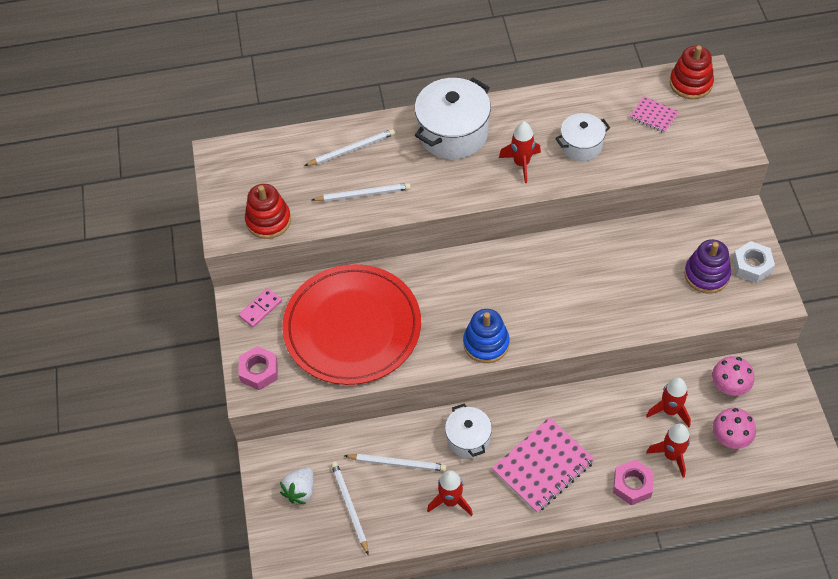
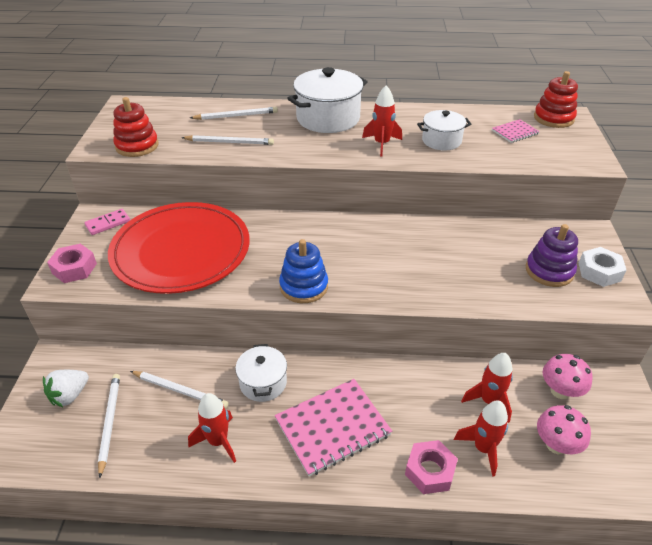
camera: 10 degrees right, 15 degrees down
pink notebook [630,96,679,133] -> pink notebook turned 75 degrees counterclockwise [492,119,540,143]

